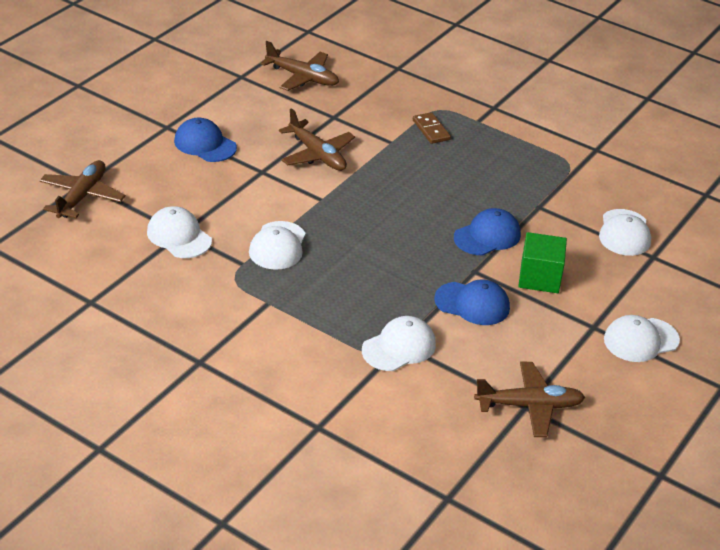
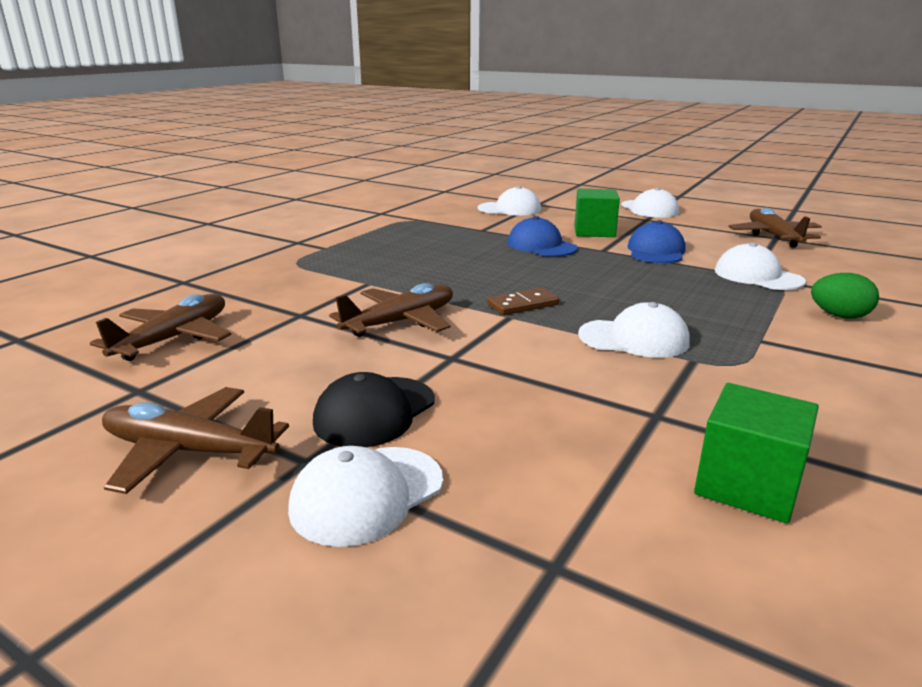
camera: 90 degrees left, 15 degrees down
brown plane [39,160,125,218] -> brown plane moved to [102,387,289,494]
white cap [147,206,212,258] -> white cap moved to [288,446,443,547]
blue cap [174,118,237,162] -> black cap [313,372,435,447]
brown domino [413,112,451,144] -> brown domino moved to [487,288,559,315]
none -> green cube [694,383,819,523]
none -> green egg [811,273,879,318]

